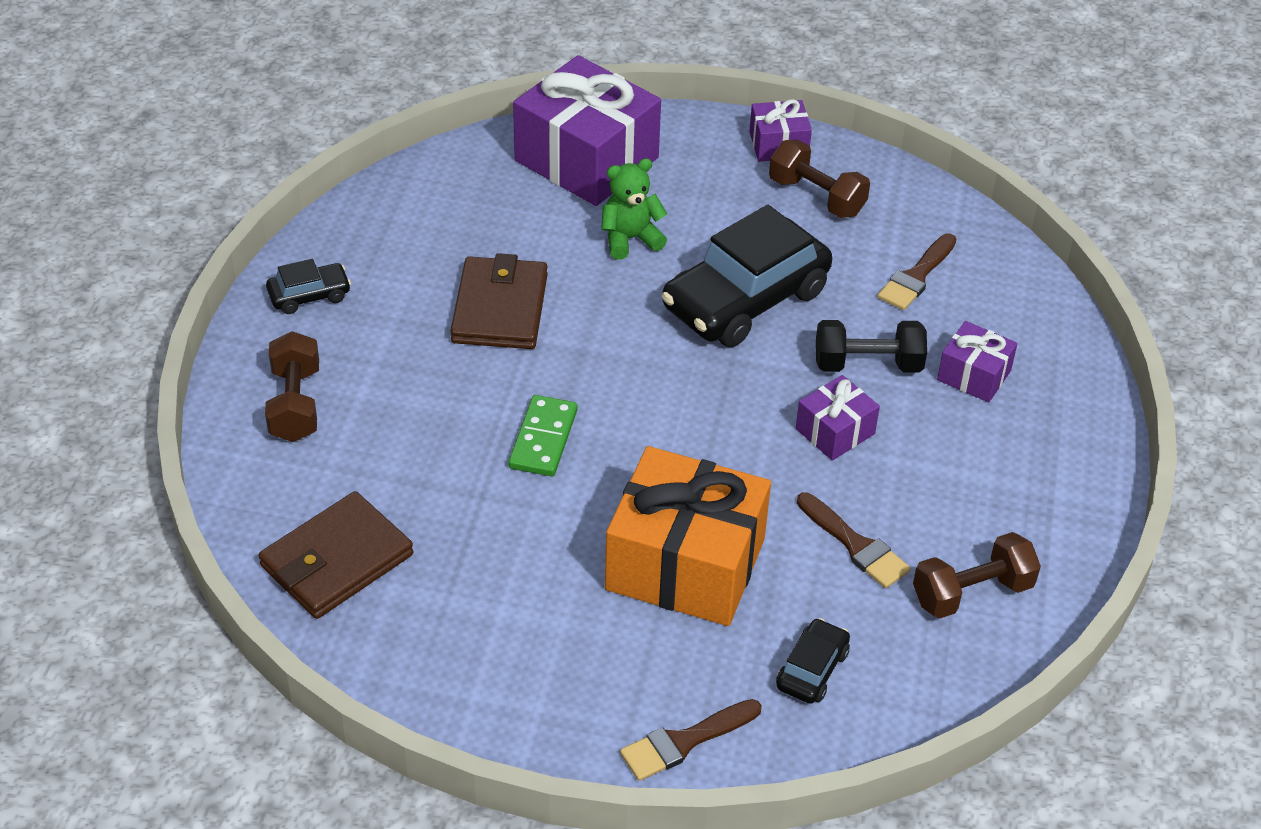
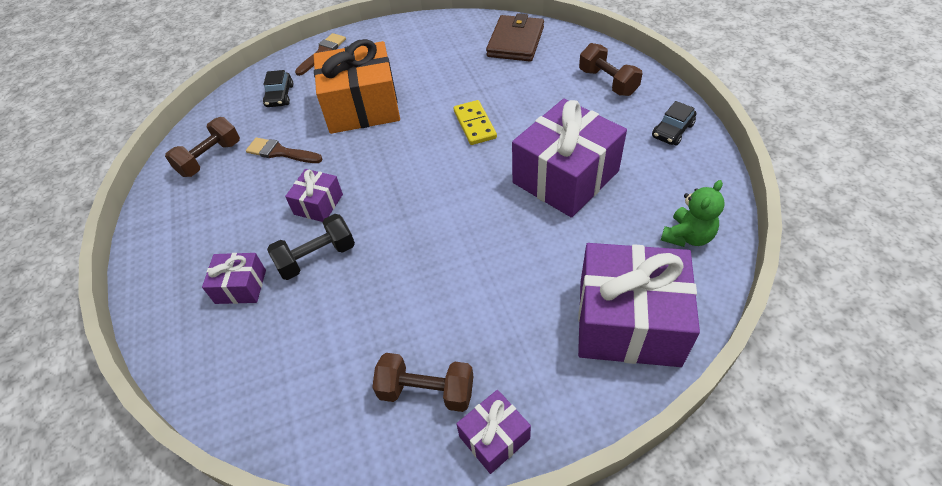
camera: 155 degrees right, 5 degrees up
brown wallet [450,253,548,349] -> purple gift [512,99,627,218]
green domino [509,395,577,476] -> yellow domino [454,100,497,145]
green teddy bear [601,158,667,260] -> green teddy bear moved to [661,180,725,247]
black car [662,205,832,347] -> none
brown brush [877,233,956,310] -> none

